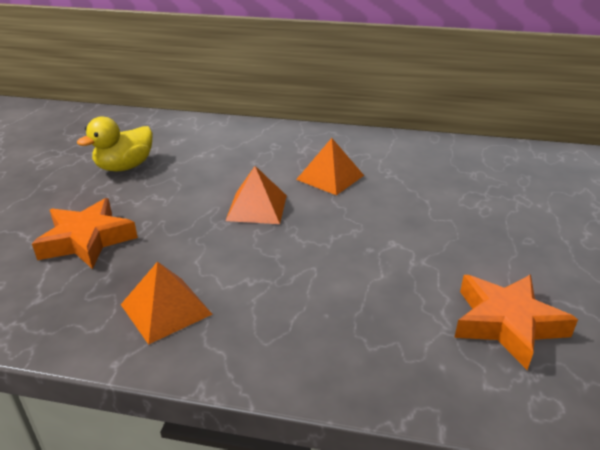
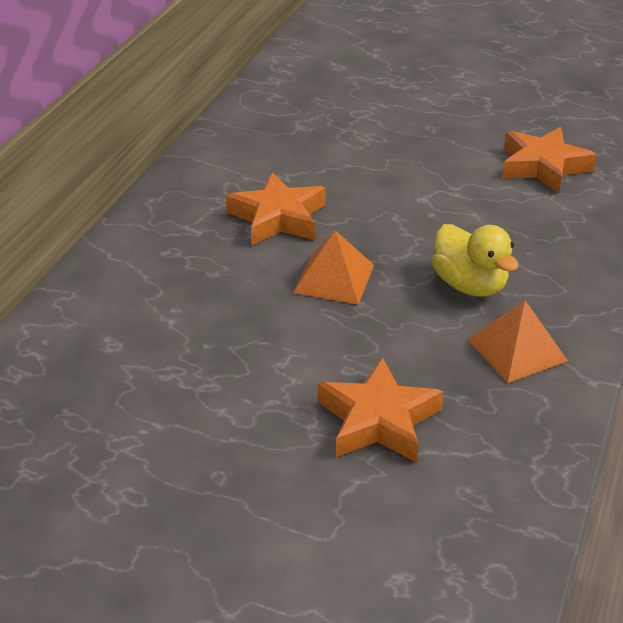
camera: 80 degrees left, 5 degrees up
yellow duck [77,116,153,171] -> yellow duck moved to [432,224,519,296]
orange pyramid [296,138,364,195] -> orange star [226,172,326,245]

